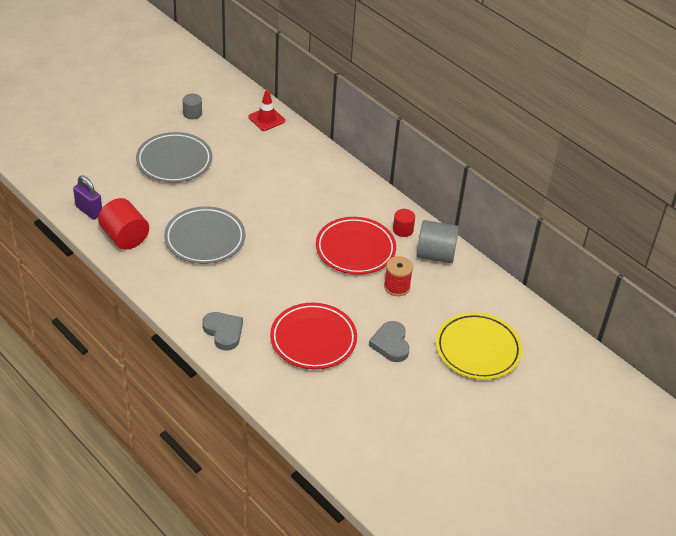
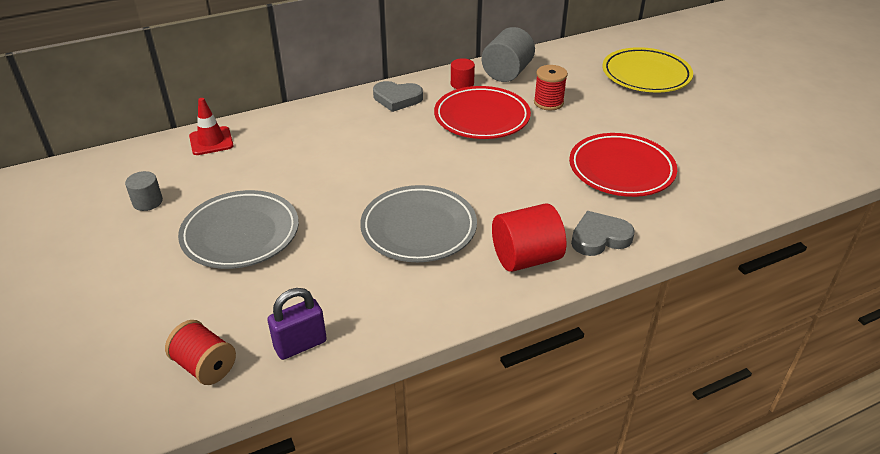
camera: 70 degrees left, 5 degrees down
red cylinder [98,198,149,250] -> red cylinder moved to [492,203,566,272]
grey heart [369,321,409,362] -> grey heart moved to [373,81,423,112]
none -> red spool [165,320,236,385]

